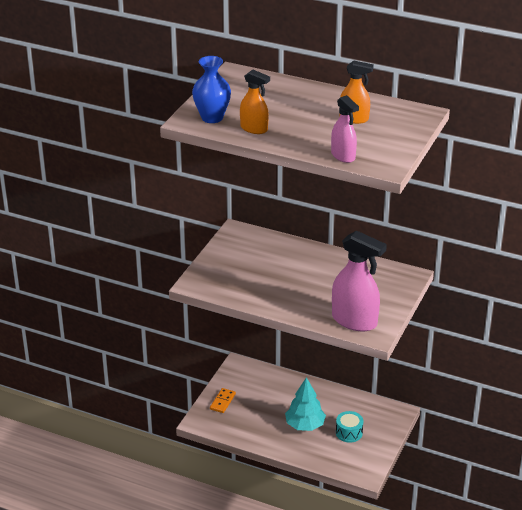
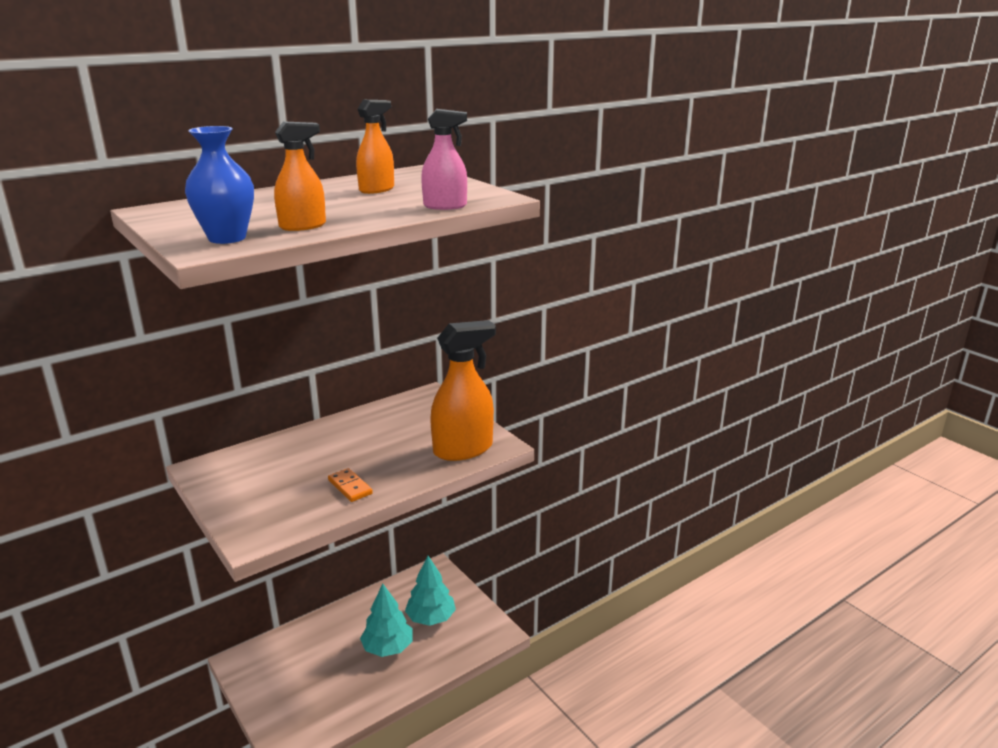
camera: 60 degrees left, 10 degrees down
orange domino [210,388,236,413] -> orange domino moved to [328,468,373,502]
pink spray bottle [332,230,387,331] -> orange spray bottle [430,320,496,461]
turquoise drum [336,411,363,443] -> turquoise tree [405,556,456,626]

